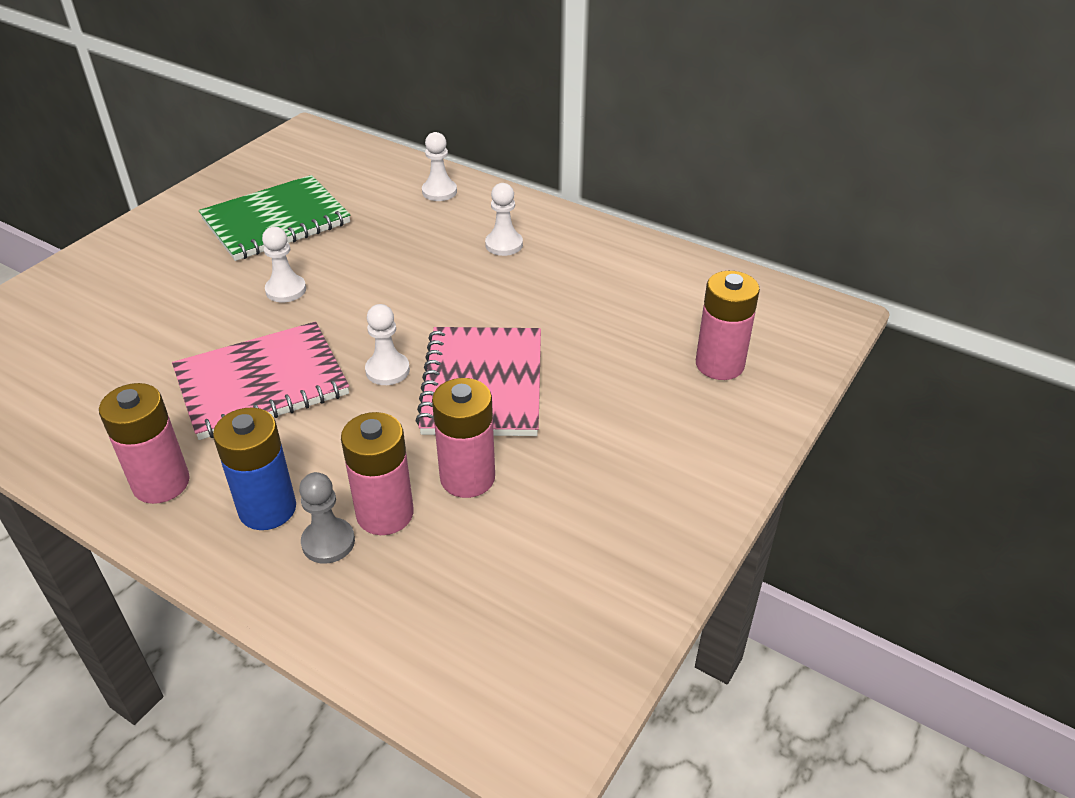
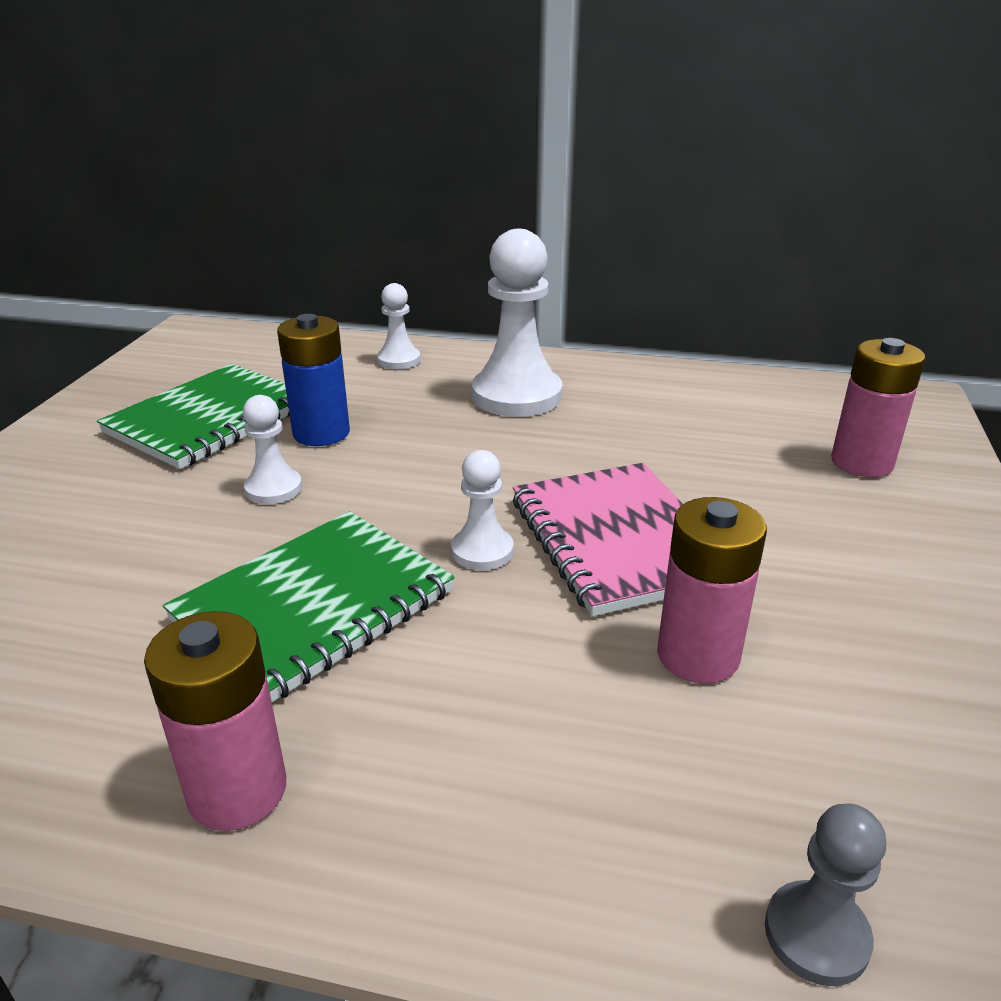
camera: 20 degrees left, 10 degrees down
pink notebook [172,322,349,440] -> green notebook [163,511,455,702]
blue battery [213,407,296,530] -> blue battery moved to [277,314,350,446]
grey pawn [299,472,355,564] -> grey pawn moved to [765,803,886,986]
pink battery [341,412,414,535] -> none
white pawn [485,183,523,256] -> white pawn [472,229,562,417], size x1.94

